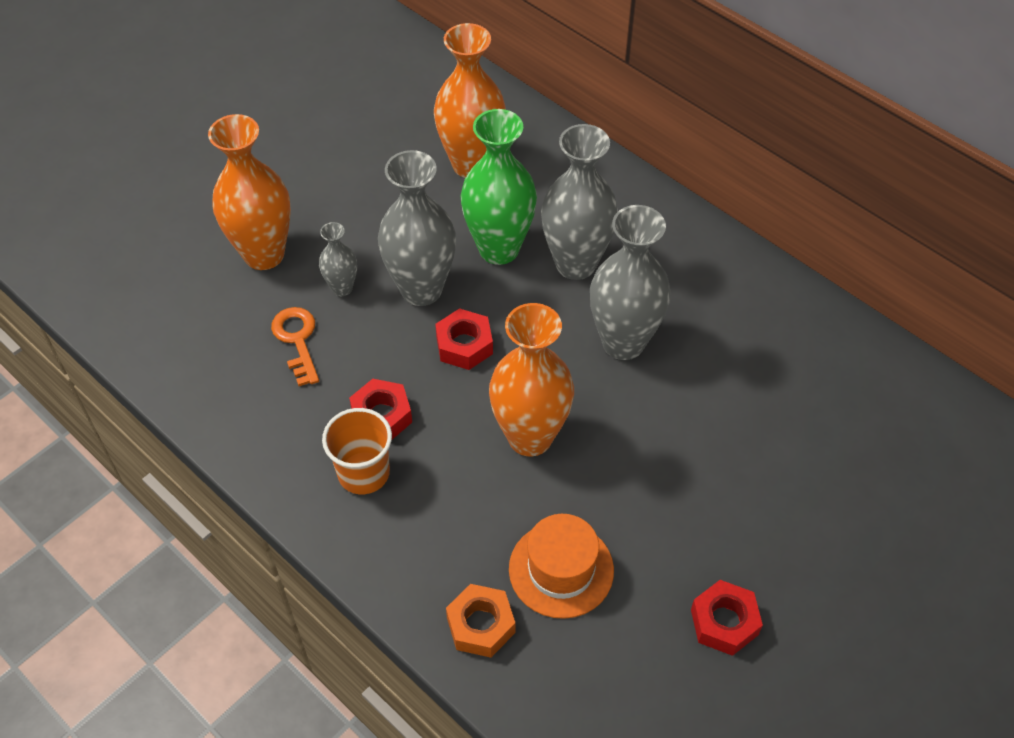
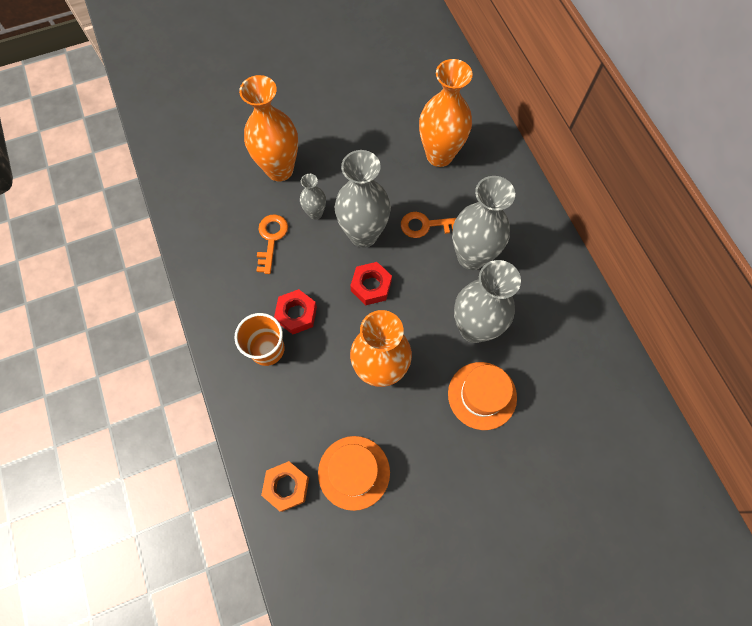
camera: 25 degrees right, 15 degrees up
green vase [461,109,537,265] -> orange key [401,212,456,238]
red nut [691,580,763,656] -> none
none -> orange hat [448,362,517,430]

